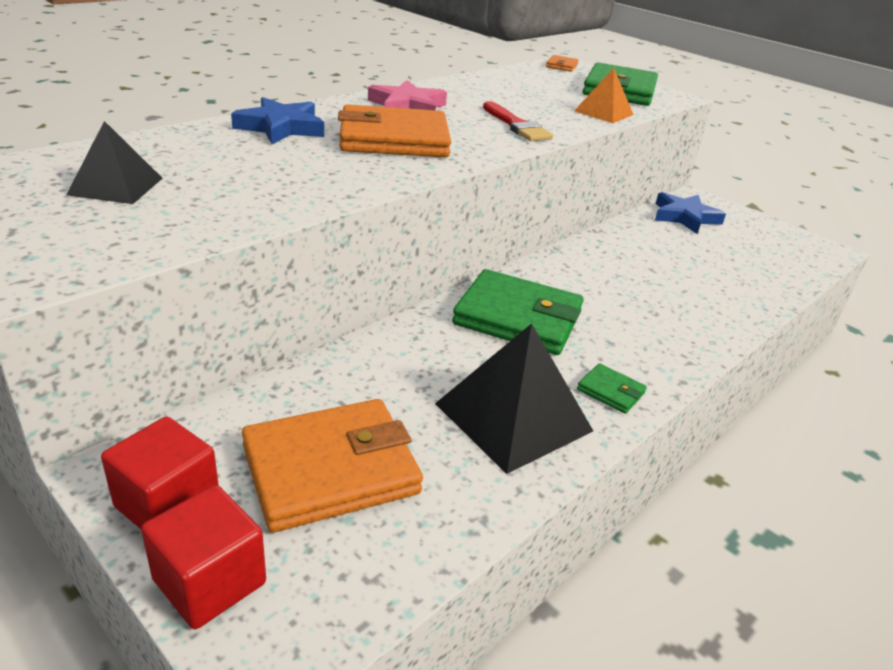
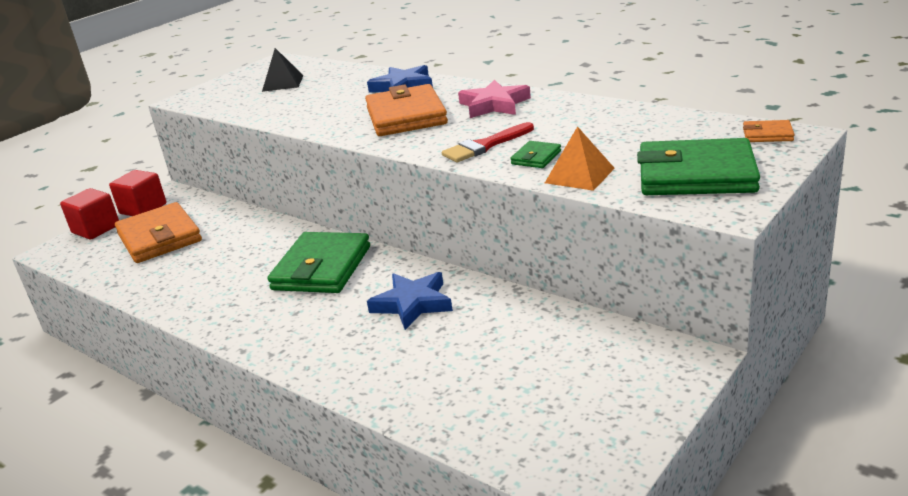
camera: 90 degrees right, 5 degrees down
black pyramid [435,323,593,474] -> none
green wallet [577,363,647,414] -> green wallet moved to [510,141,561,168]
blue star [655,192,726,234] -> blue star moved to [367,272,453,330]

